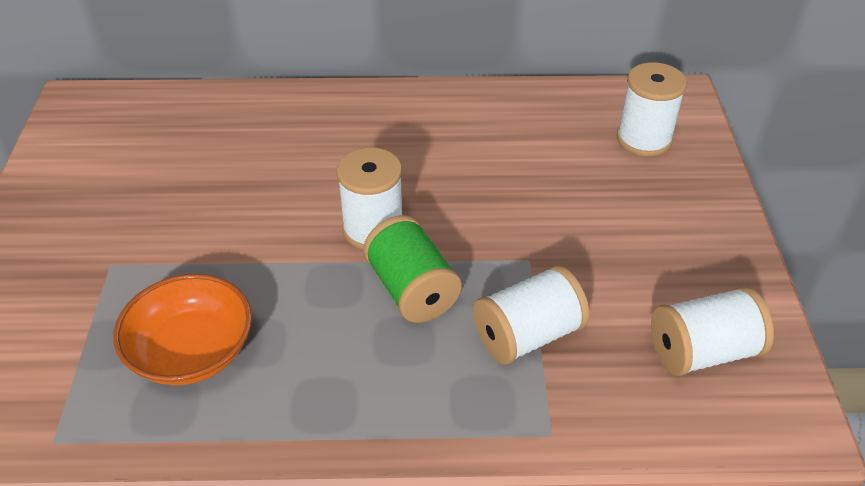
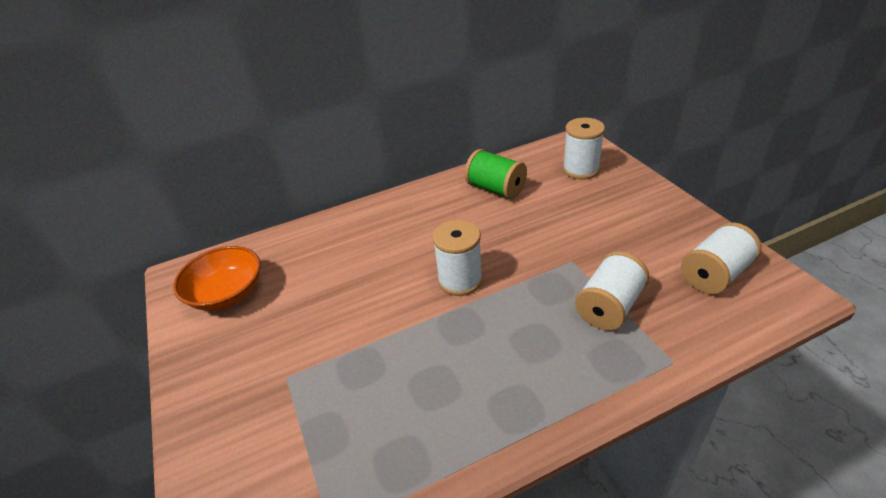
camera: 20 degrees left, 5 degrees down
orange bowl [113,274,252,385] -> orange bowl moved to [173,246,261,311]
green spool [363,215,462,323] -> green spool moved to [465,149,527,199]

